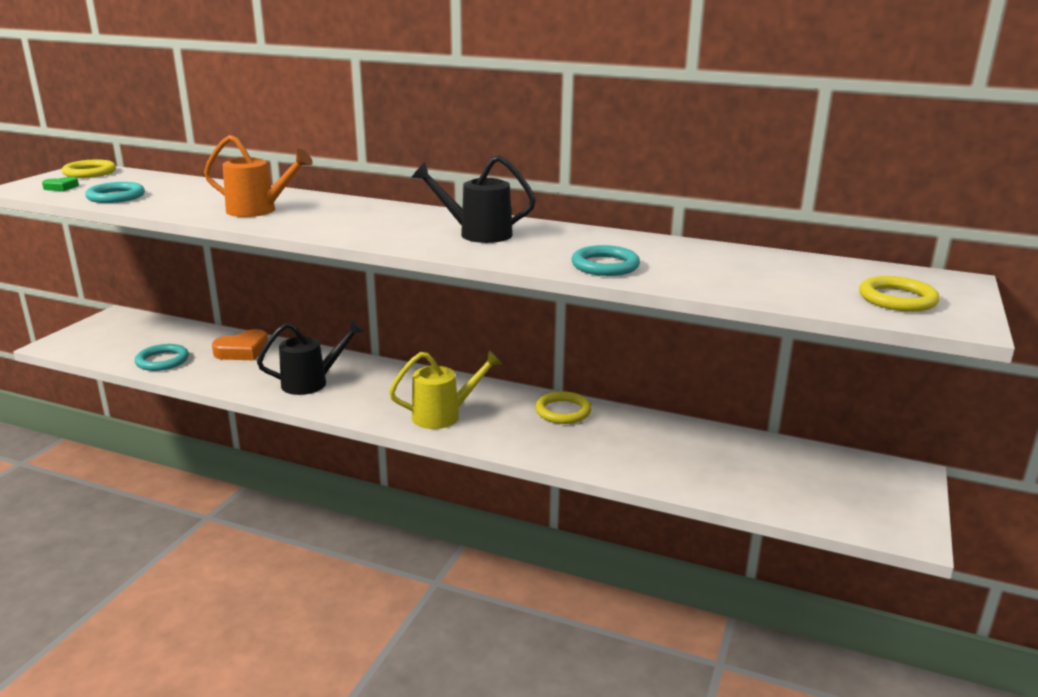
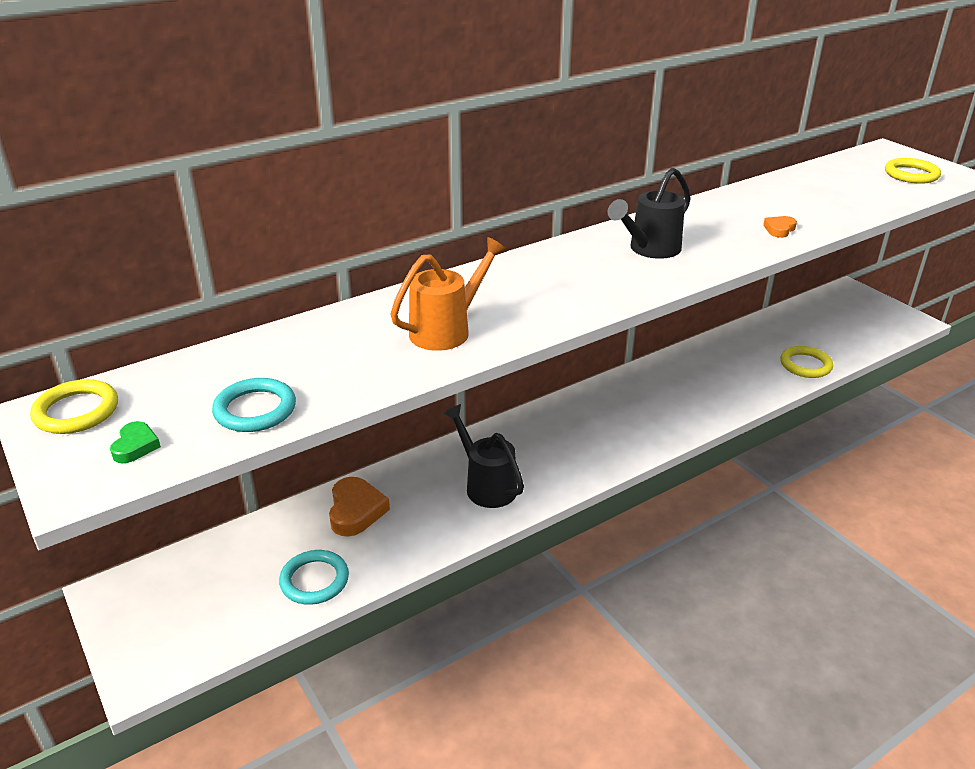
camera: 55 degrees left, 10 degrees up
black watering can [257,320,364,395] -> black watering can turned 45 degrees counterclockwise [443,404,524,508]
yellow watering can [389,350,502,429] -> none
yellow ring [535,391,592,424] -> yellow ring moved to [780,346,833,378]
turquoise ring [572,245,640,276] -> orange heart [763,216,797,238]

